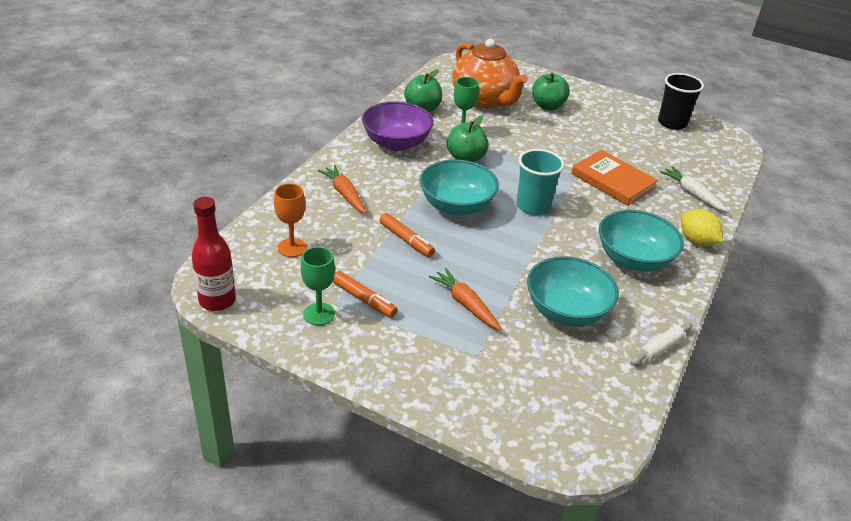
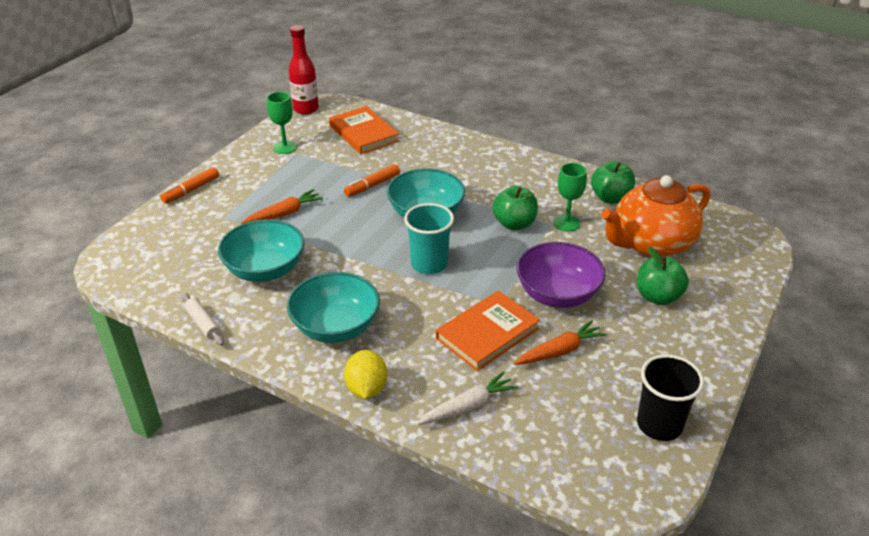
camera: 95 degrees right, 0 degrees up
orange goblet [274,183,307,257] -> orange book [329,106,399,154]
orange carrot [318,165,367,214] -> orange carrot moved to [514,320,607,365]
orange marker [333,271,398,318] -> orange marker moved to [160,167,219,204]
purple bowl [362,101,434,151] -> purple bowl moved to [516,242,606,308]
yellow lemon [681,209,723,246] -> yellow lemon turned 60 degrees counterclockwise [344,350,387,399]

